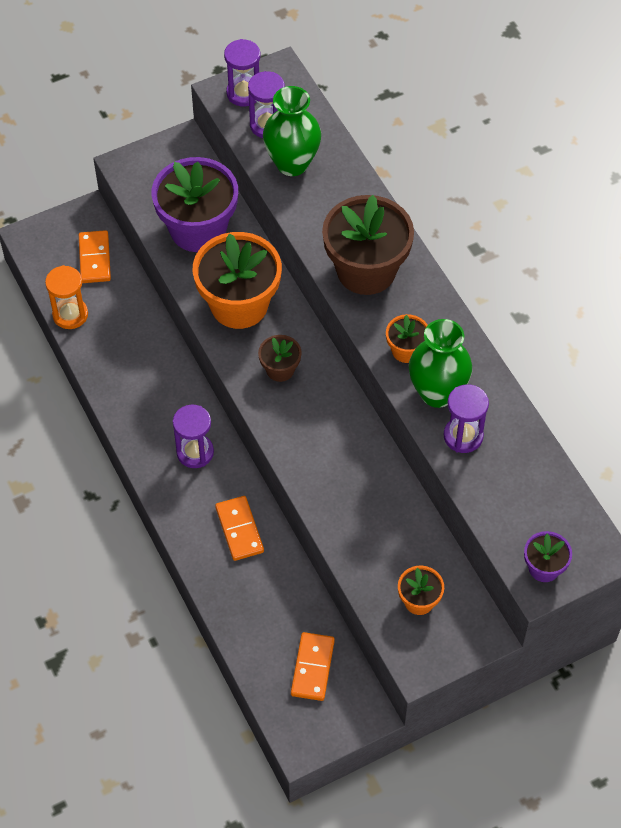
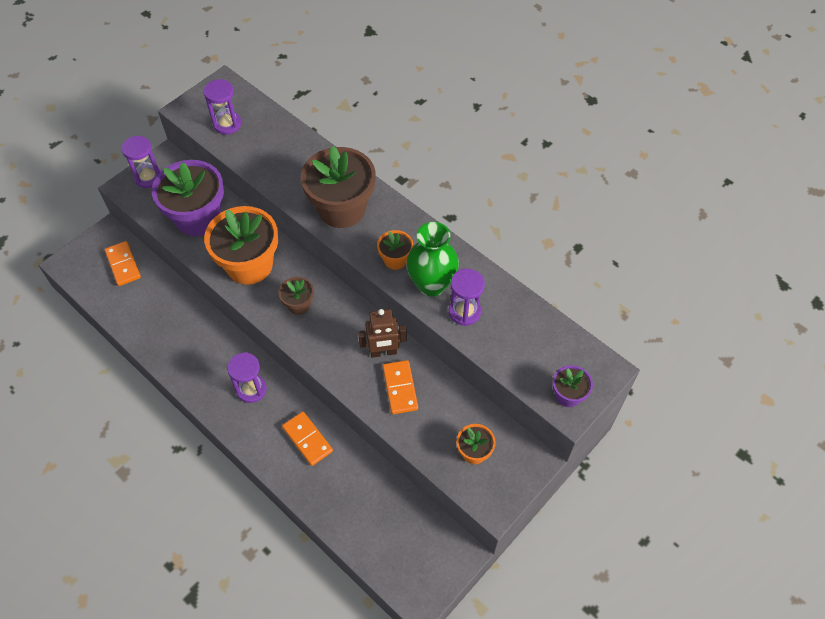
camera: 20 degrees left, 0 degrees up
orange hourglass [45,265,88,329] -> none
purple hourglass [224,39,261,107] -> purple hourglass moved to [121,136,161,188]
green vase [263,86,321,176] -> none
orange domino [291,632,335,701] -> orange domino moved to [383,360,418,414]
none -> brown robot [358,309,407,358]

